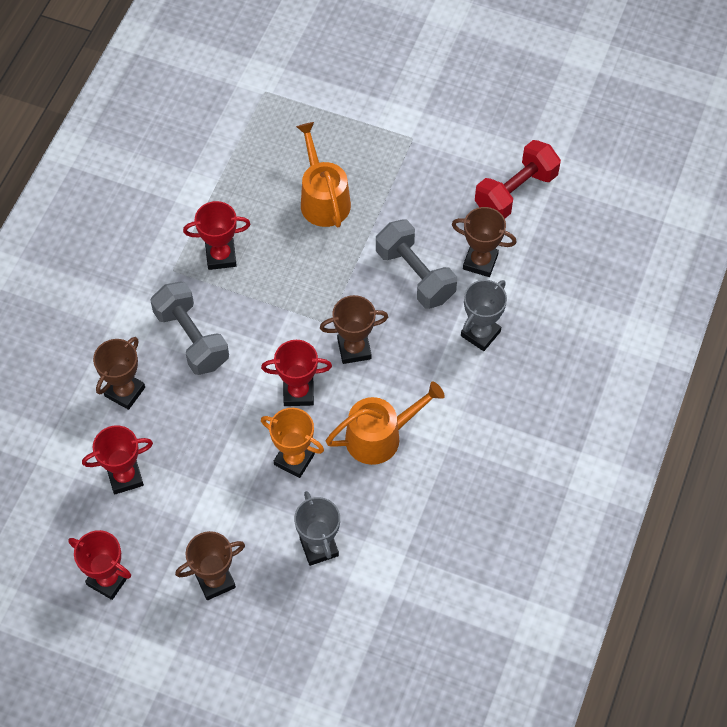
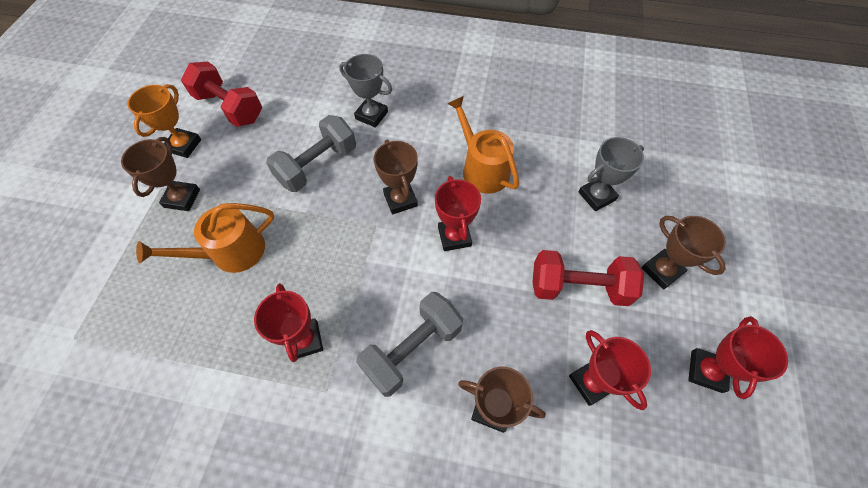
camera: 100 degrees left, 0 degrees up
orange trophy [261,408,324,478] -> orange trophy moved to [128,84,201,158]
brown trophy [452,207,517,277] -> brown trophy moved to [121,137,200,211]
none -> red dumbbell [533,250,644,306]

